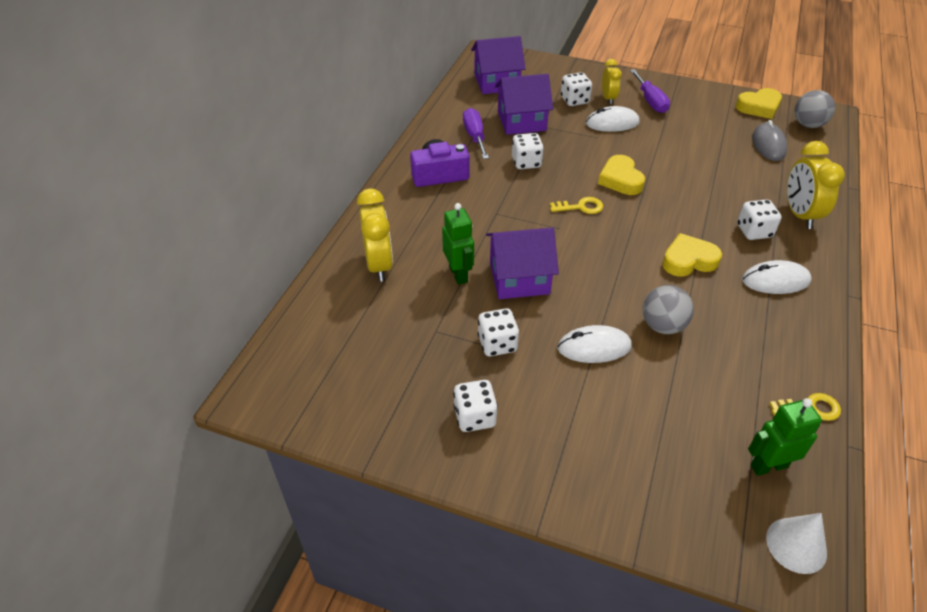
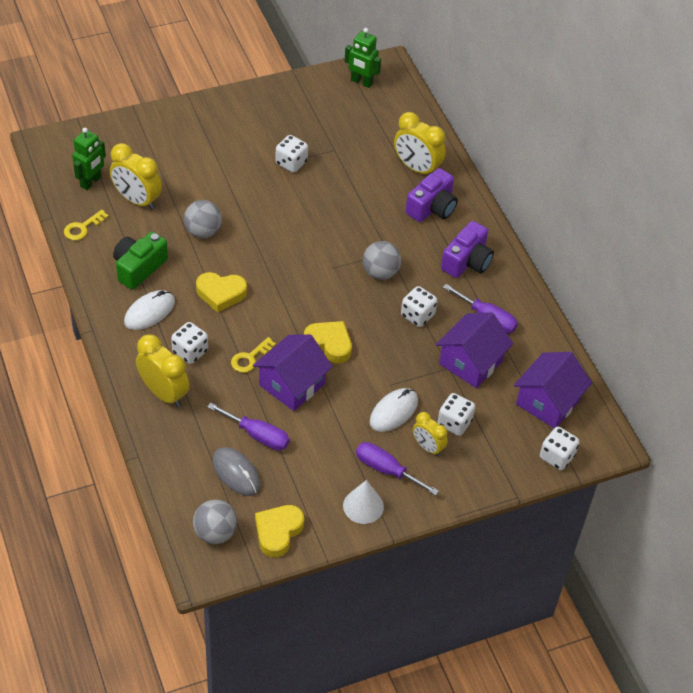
camera: 135 degrees right, 5 degrees up
green robot [442,203,474,285] -> green robot moved to [345,28,381,88]
white dice [453,380,498,432] -> white dice moved to [540,427,580,470]
purple house [486,227,559,299] -> purple house moved to [253,334,333,411]
yellow key [550,197,603,214] -> yellow key moved to [231,337,276,373]
white mouse [558,325,632,363] -> none
yellow heart [662,233,722,277] -> yellow heart turned 60 degrees clockwise [196,272,247,313]
white cone [766,513,827,574] -> white cone moved to [343,480,384,524]
none -> yellow clock [110,143,162,210]
none -> green camera [113,232,168,290]
none -> purple screwdriver [207,403,290,451]
none -> grey ball [363,241,401,280]
none -> purple camera [405,168,458,222]

